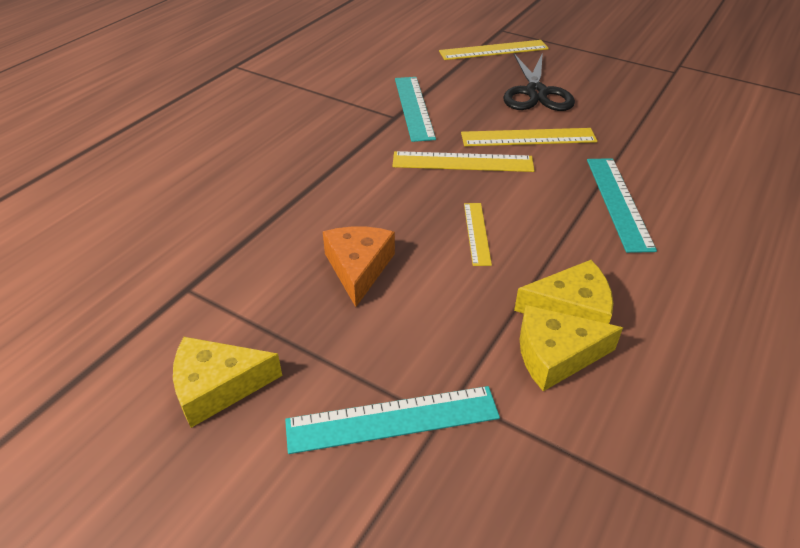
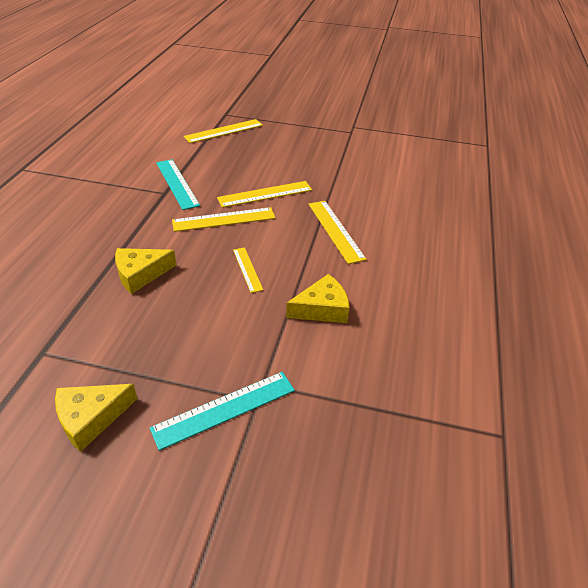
camera: 20 degrees left, 0 degrees up
orange cheese [323,227,395,307] -> none
black scissors [503,52,575,111] -> none
yellow cheese [520,305,623,391] -> yellow cheese moved to [115,248,177,294]
turquoise ruler [587,158,657,253] -> yellow ruler [309,201,367,264]

